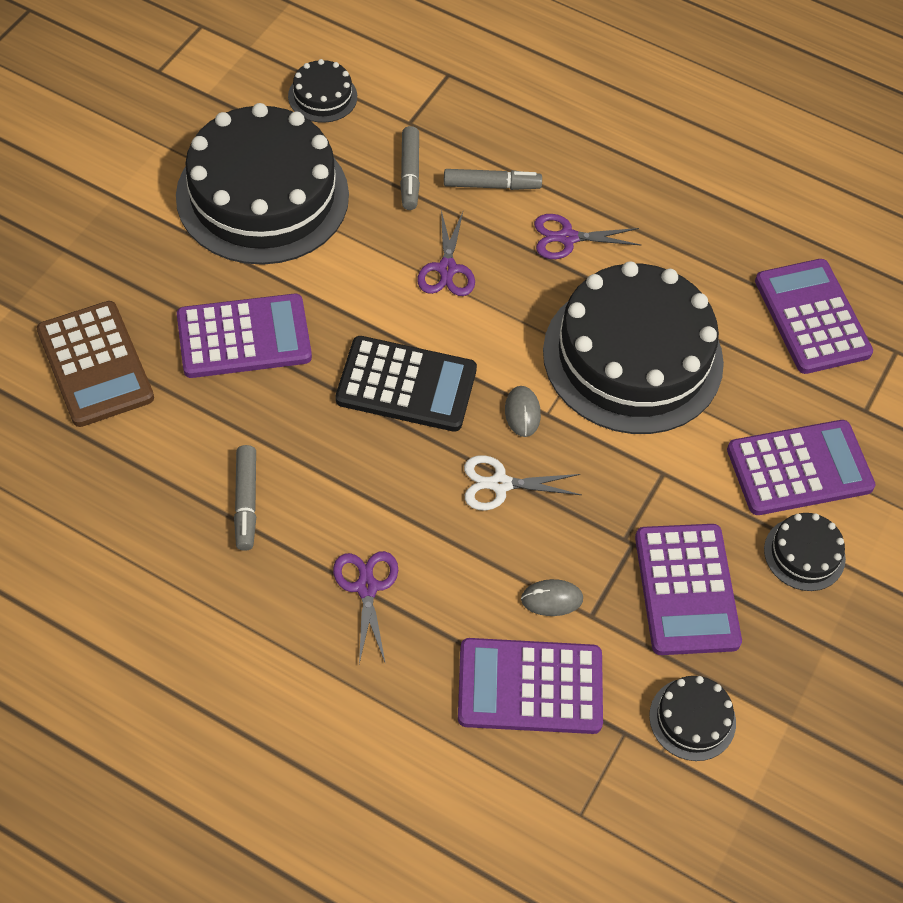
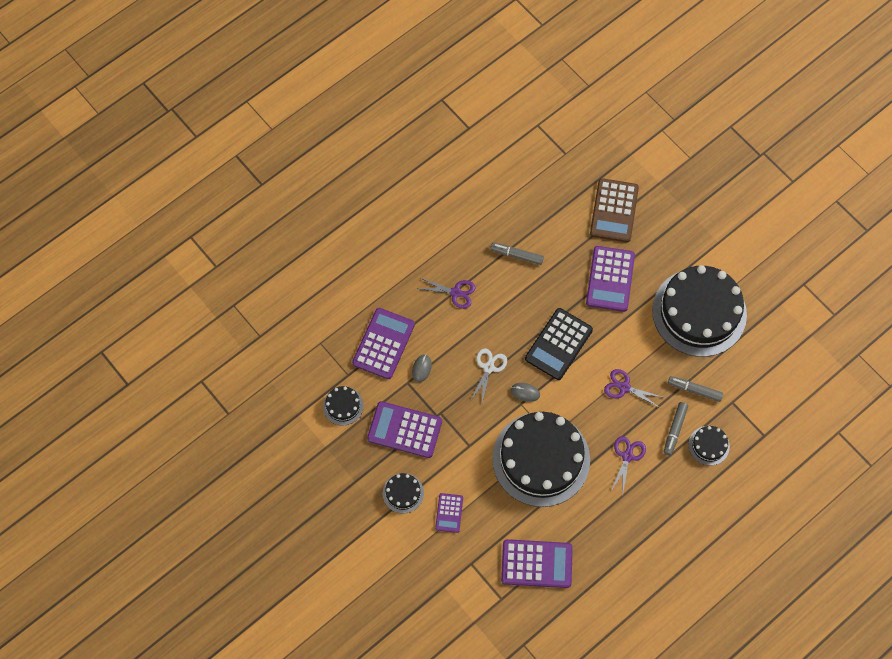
camera: 115 degrees right, 10 degrees up
brown calculator [37,301,154,427] -> brown calculator turned 75 degrees counterclockwise [590,178,639,242]
black cake [288,59,357,123] -> black cake moved to [689,426,730,466]
purple calculator [727,420,876,515] -> purple calculator [435,493,463,533], size x0.55

